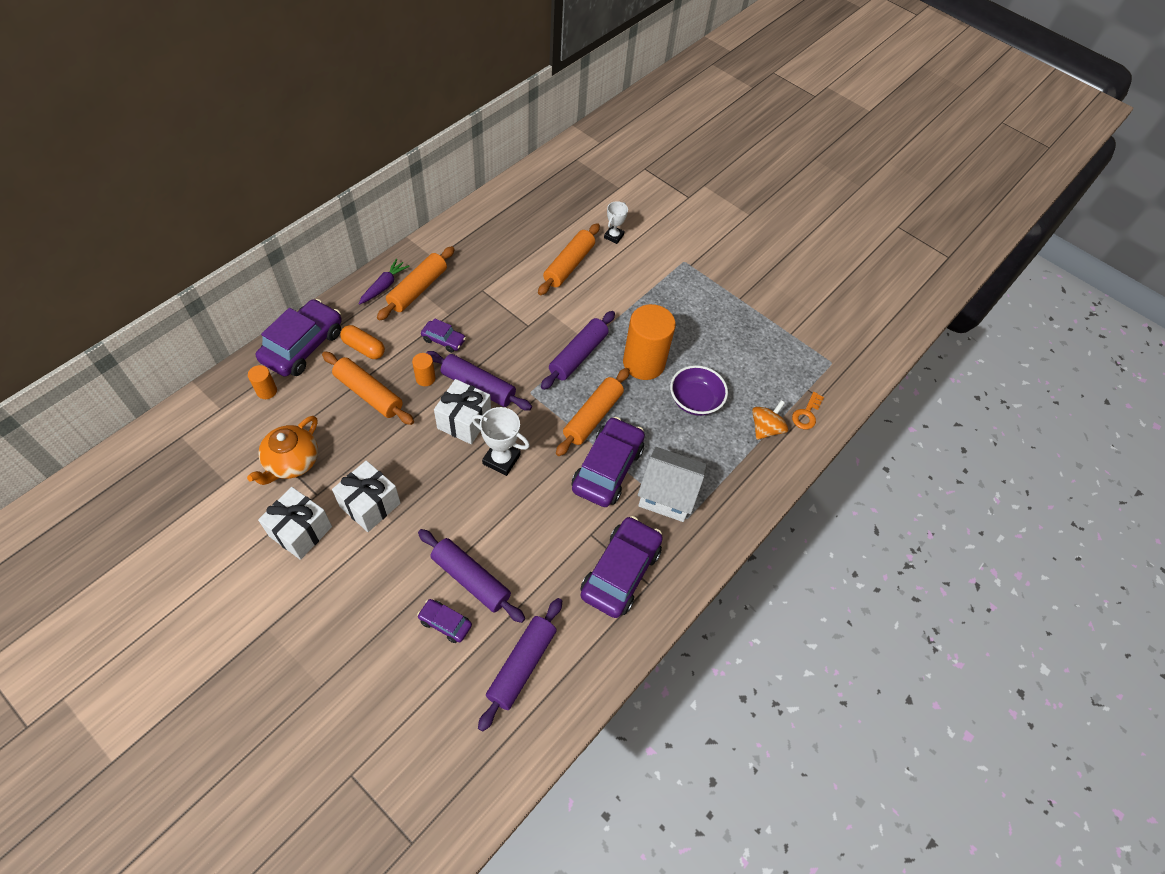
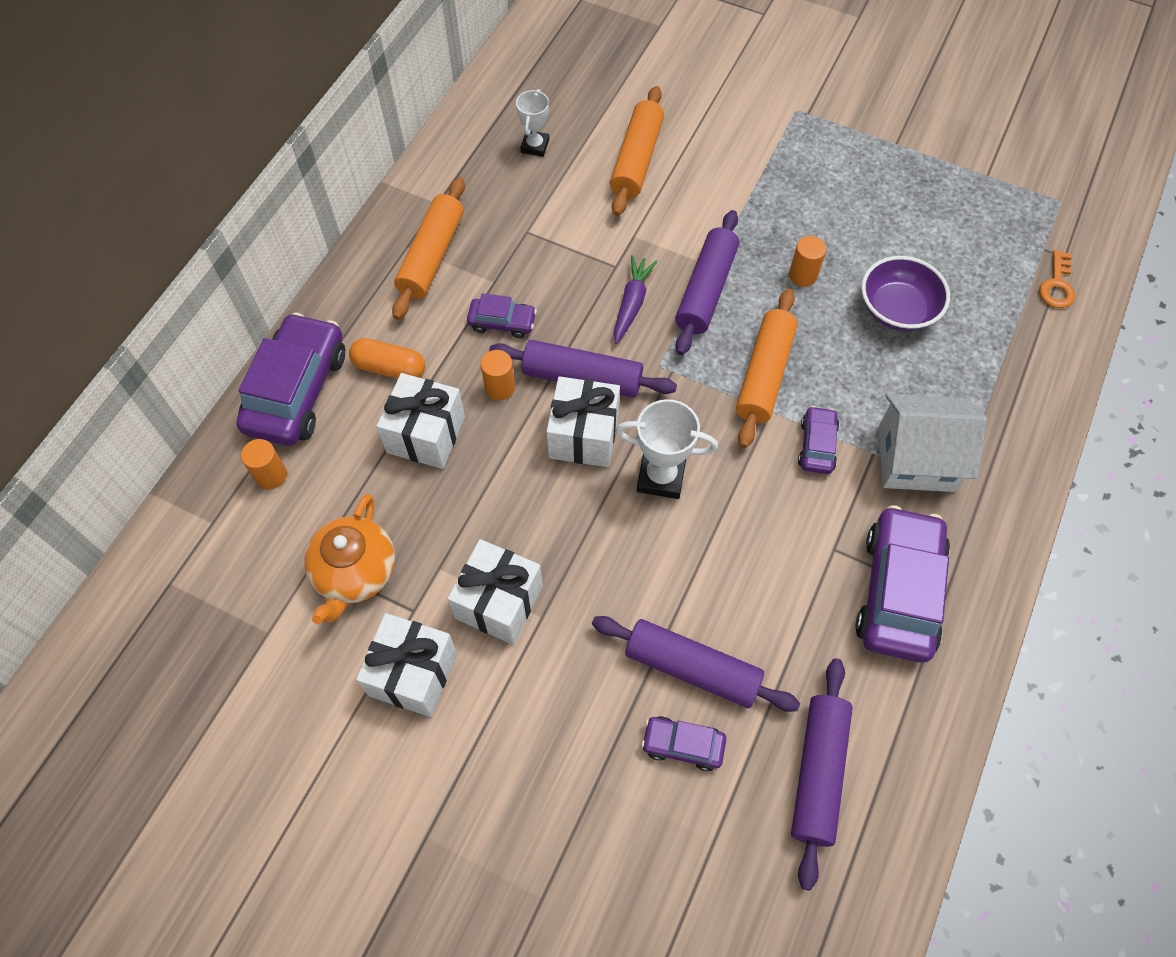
camera: 10 degrees left, 5 degrees up
orange rolling pin [322,352,414,425] -> white gift [376,373,465,469]
purple carrot [359,259,410,305] -> purple carrot moved to [614,255,657,344]
purple car [572,417,645,507] -> purple car [798,406,839,474], size x0.50
white trophy [604,201,628,244] -> white trophy moved to [516,89,549,157]
orange cylinder [623,304,676,380] -> orange cylinder [789,236,826,287], size x0.44
orange spinning top [752,400,788,440] -> none

